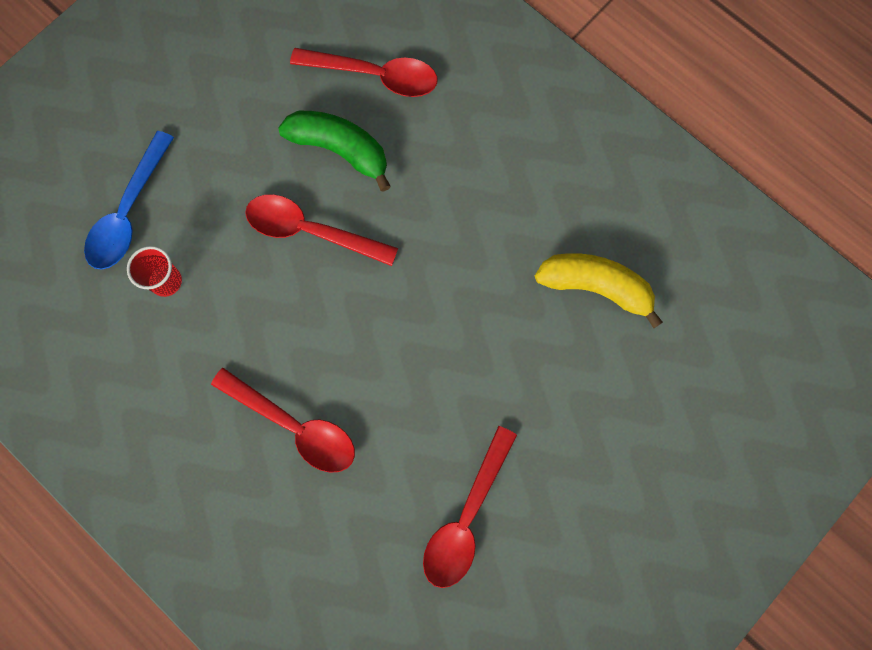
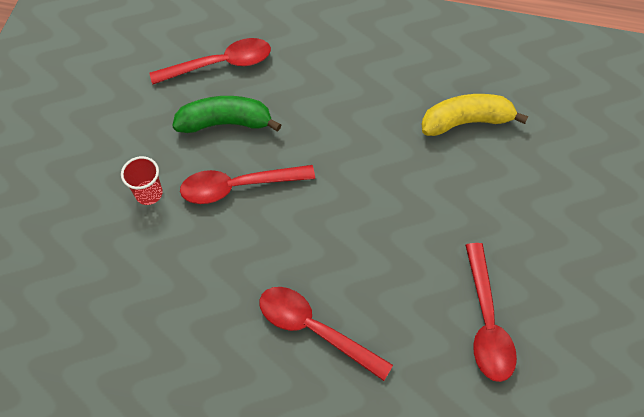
camera: 30 degrees left, 15 degrees down
blue spoon [84,131,174,270] -> none
red cup [127,246,182,297] -> red cup moved to [121,156,163,205]
red spoon [211,368,355,473] -> red spoon turned 150 degrees counterclockwise [259,287,393,381]

